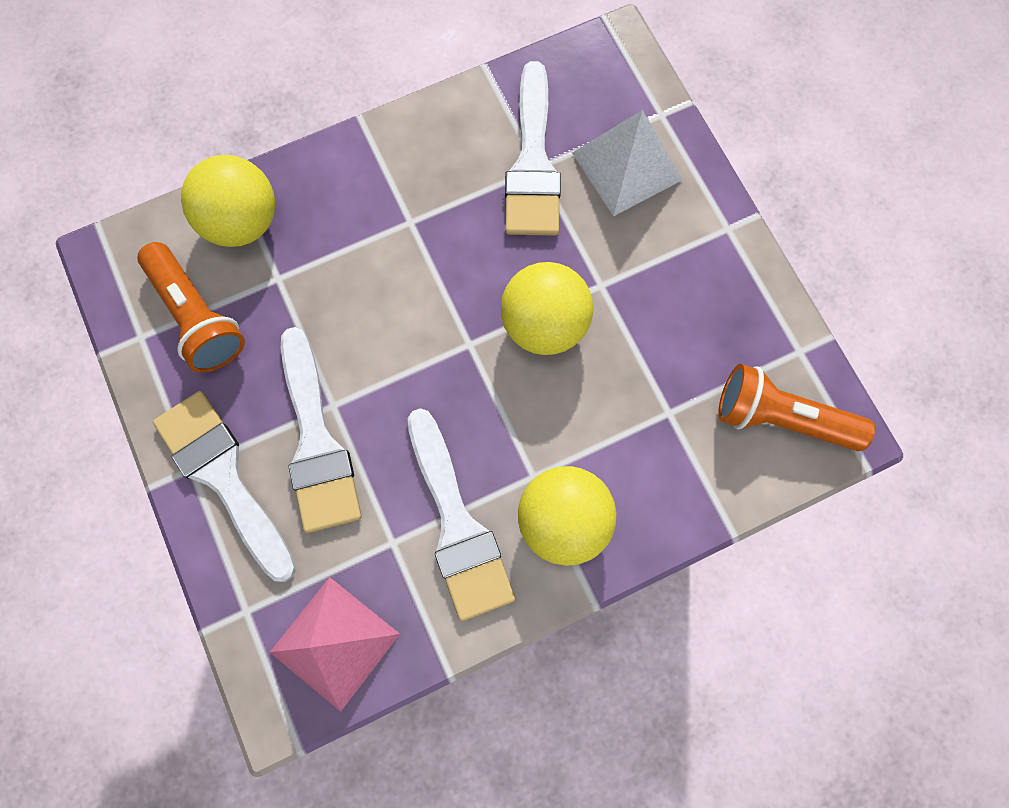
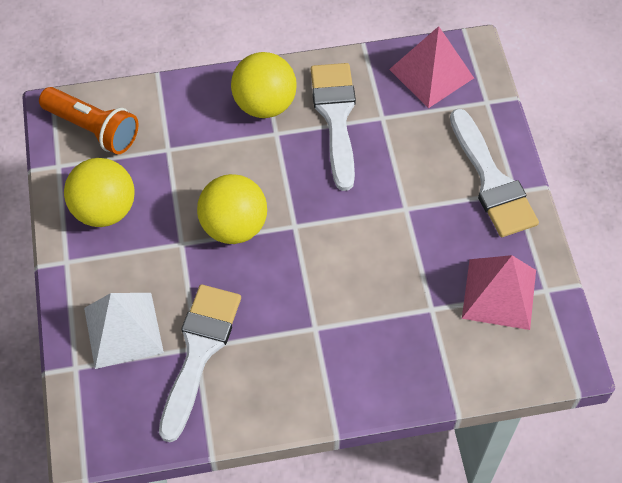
camera: 165 degrees left, 15 degrees down
orange flashlight [137,242,245,372] -> pink pyramid [462,255,536,330]
yellow ball [181,155,275,247] -> yellow ball moved to [64,158,135,227]
white brush [281,327,362,533] -> none

